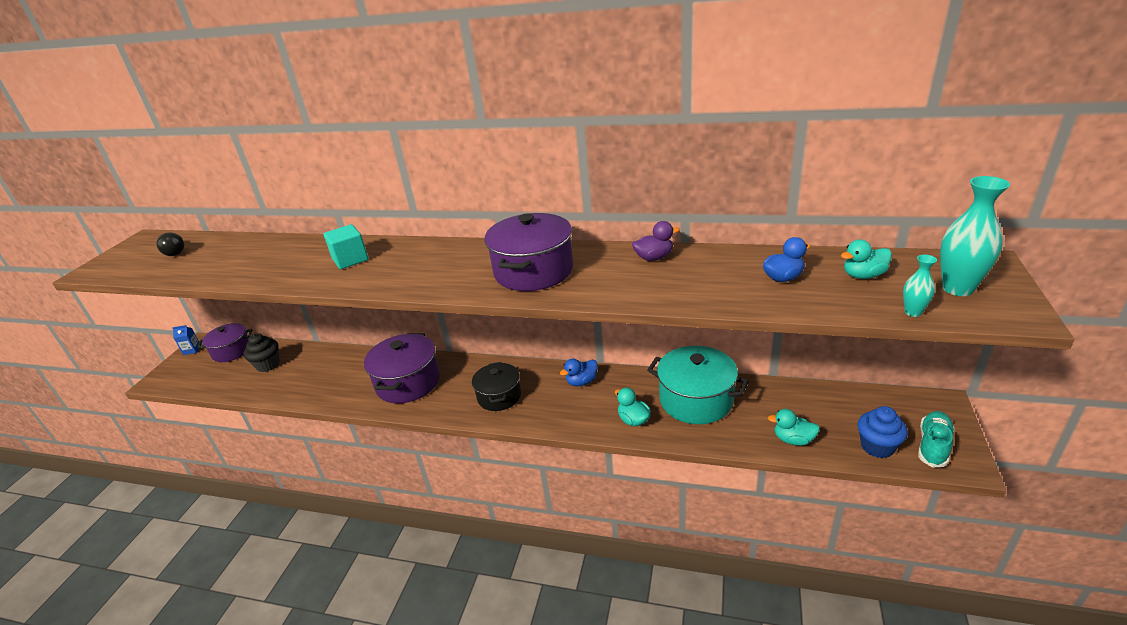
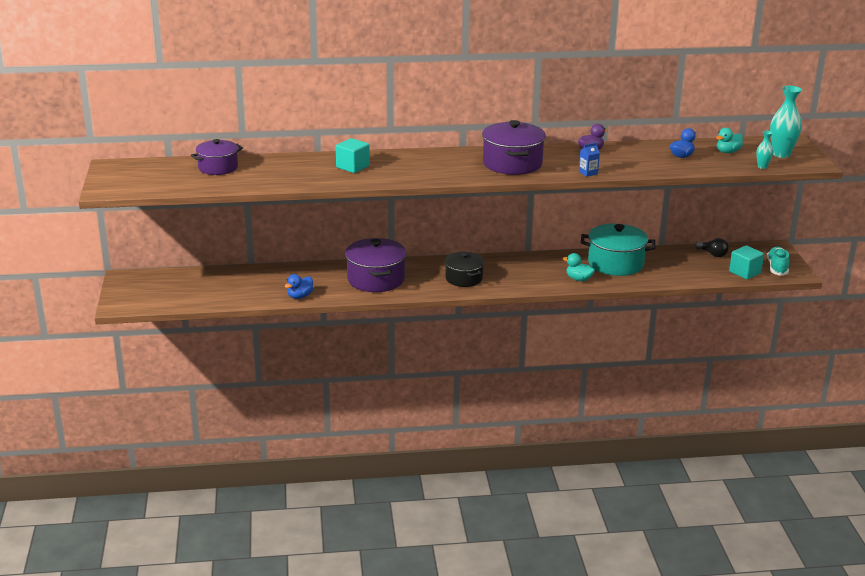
camera: 25 degrees left, 5 degrees down
black light bulb [156,232,184,256] -> black light bulb moved to [695,238,729,257]
blue carton [172,325,199,355] -> blue carton moved to [579,143,600,177]
purple pot [198,323,252,362] -> purple pot moved to [191,139,243,175]
black cupcake [243,333,280,372] -> none
blue duck [560,358,598,386] -> blue duck moved to [285,274,313,299]
turquoise duck [768,409,820,446] -> none
blue cupcake [857,406,908,458] -> turquoise cube [729,245,764,279]

